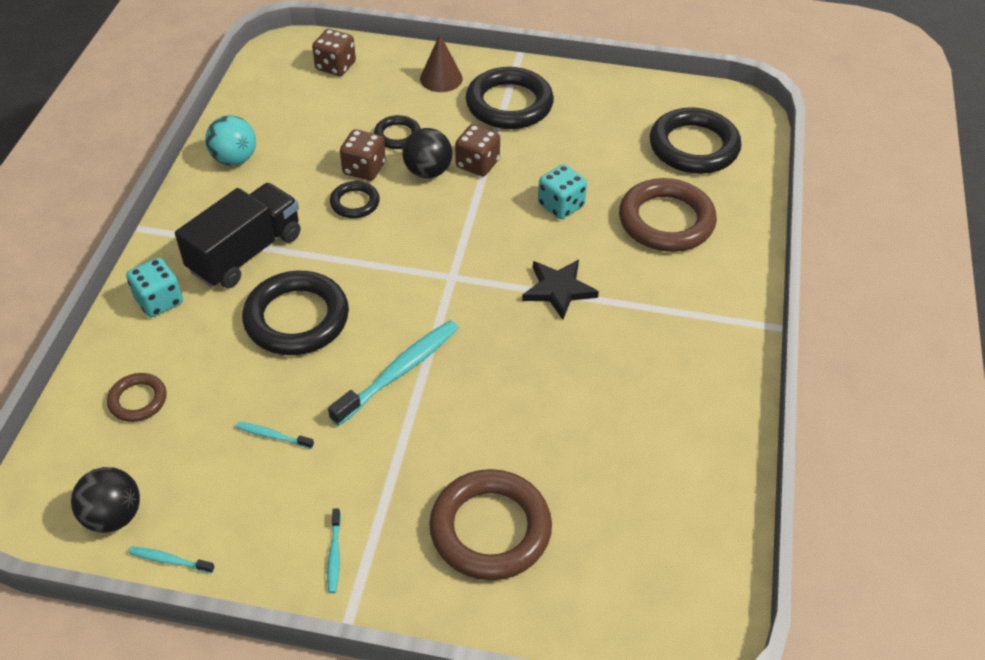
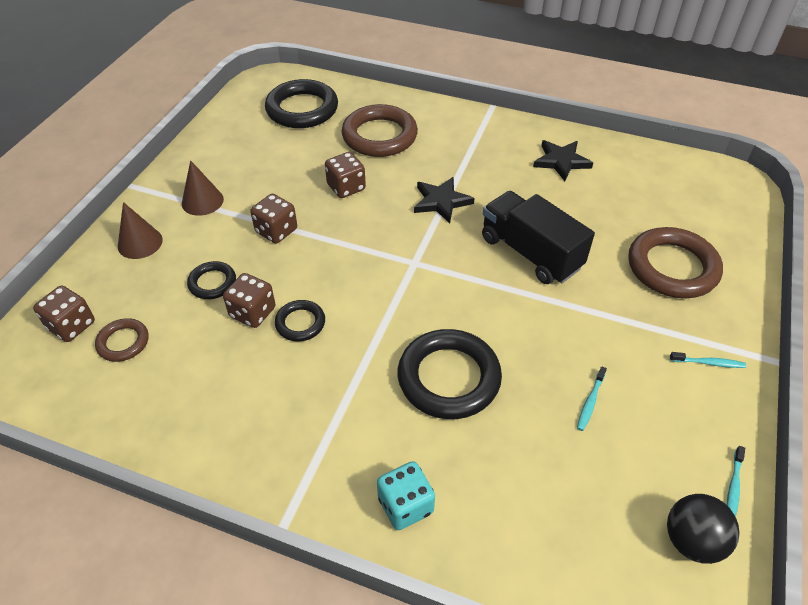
camera: 80 degrees left, 0 degrees up
brown ring [107,373,167,422] -> brown ring moved to [95,318,149,362]
black truck [175,183,301,288] -> black truck moved to [482,191,595,284]
turquoise ball [205,115,256,165] -> none
turquoise toothbrush [328,320,459,426] -> none
black ball [402,128,452,178] -> none
black ring [466,67,554,129] -> brown cone [182,160,224,216]
turquoise dice [538,164,587,219] -> brown dice [325,152,366,198]
none -> black star [533,140,593,181]

